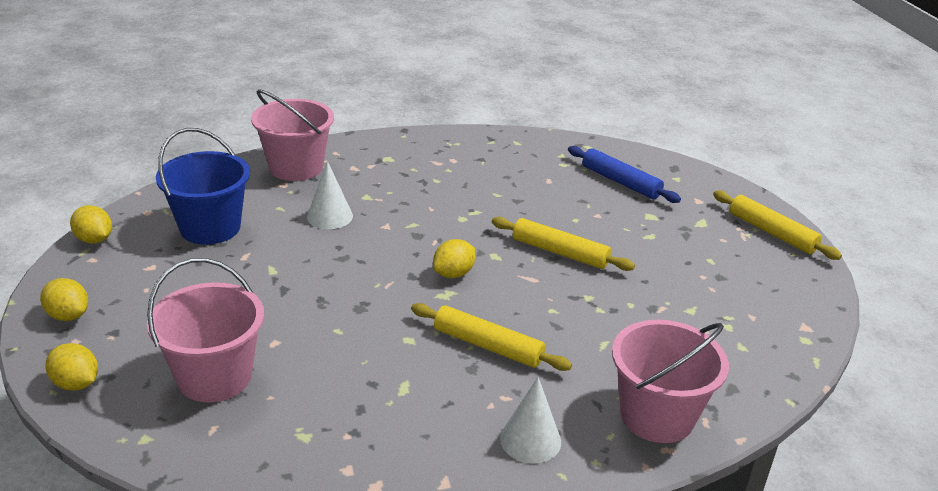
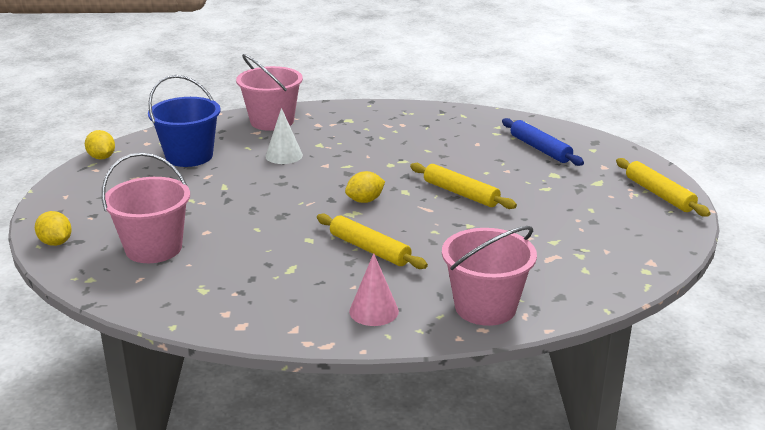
camera: 15 degrees right, 5 degrees down
yellow lemon [40,278,88,321] -> none
white cone [500,377,561,464] -> pink cone [349,253,399,326]

